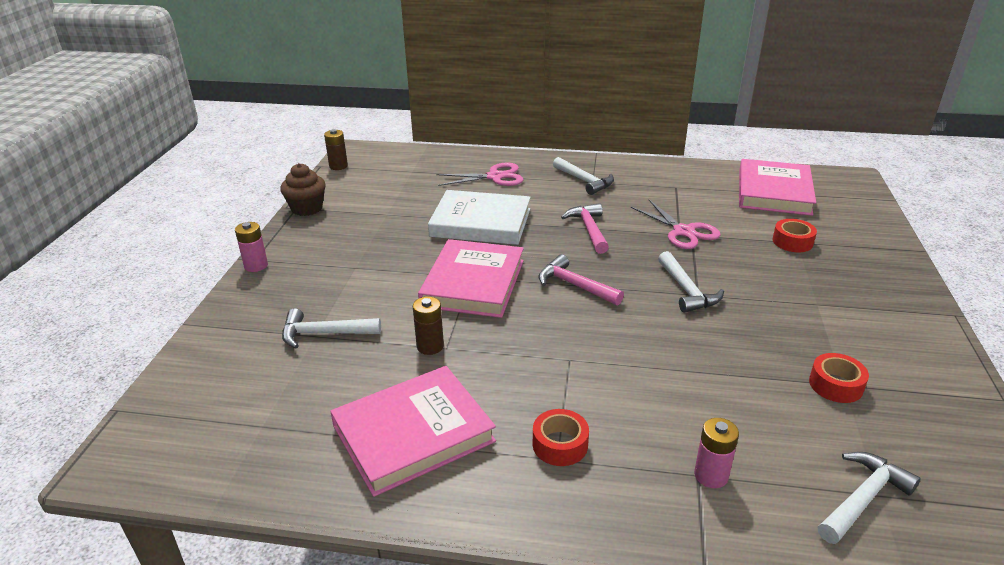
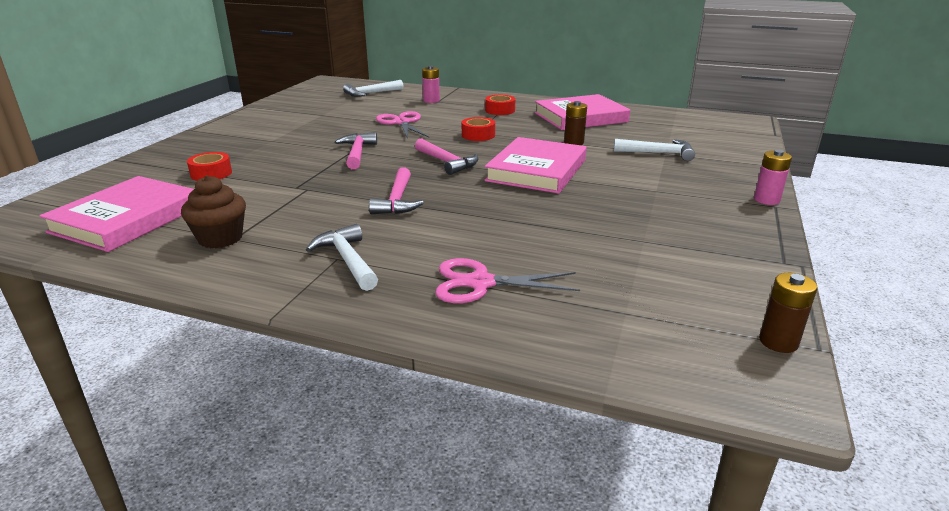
camera: 170 degrees left, 5 degrees down
brown cupcake [280,163,326,216] -> brown cupcake moved to [181,175,246,249]
white book [428,190,531,245] -> none
pink scissors [631,200,721,249] -> pink scissors moved to [376,111,429,139]
white hammer [658,251,724,313] -> pink hammer [335,132,377,169]
red tape [809,353,869,403] -> red tape moved to [462,117,495,141]

